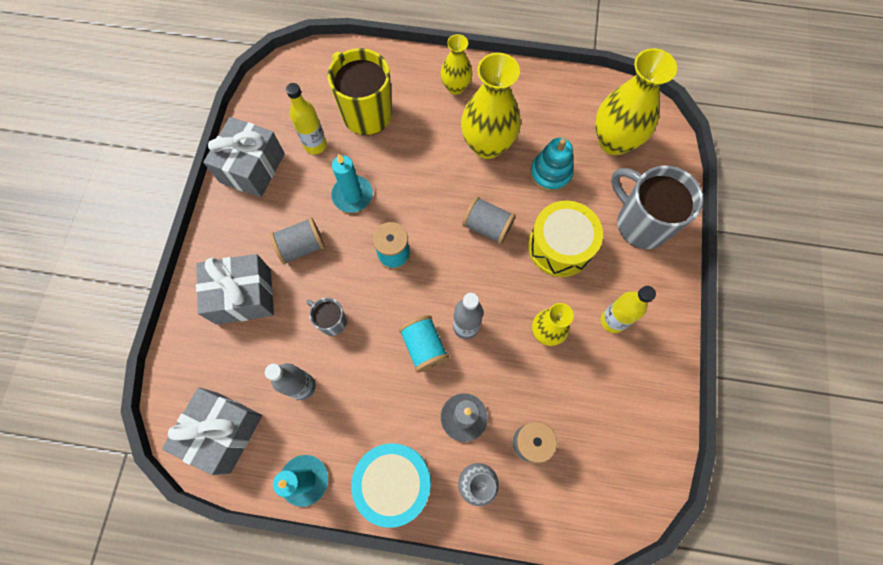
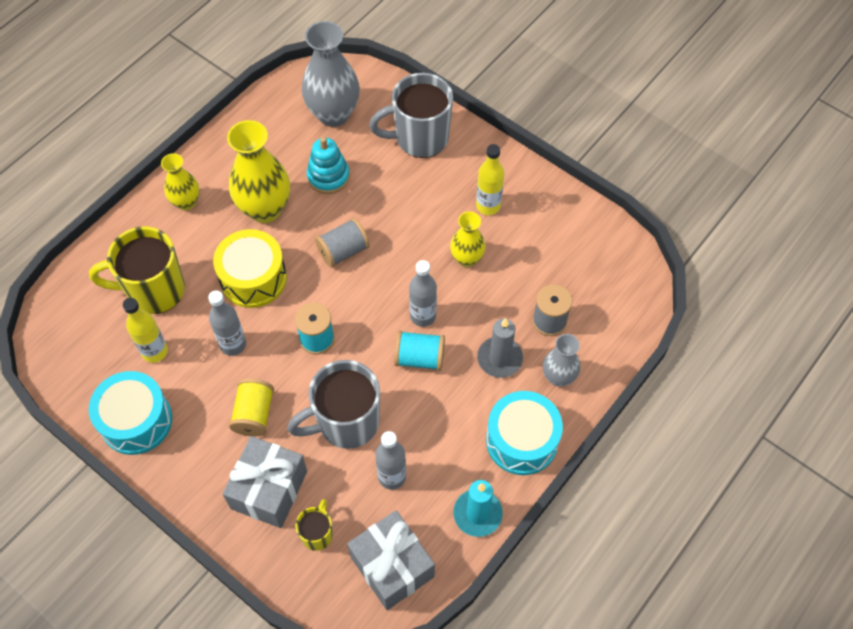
camera: 60 degrees left, 10 degrees down
grey gift [203,117,285,198] -> turquoise drum [89,371,172,455]
grey spool [270,217,325,265] -> yellow spool [229,378,274,436]
grey mug [306,298,347,336] -> grey mug [287,360,380,449], size x2.01
turquoise candle [331,154,373,213] -> grey bottle [208,290,246,356]
yellow drum [528,200,603,277] -> yellow drum moved to [213,229,287,308]
yellow vase [595,48,677,155] -> grey vase [302,21,360,127]
none -> yellow mug [295,499,333,551]

